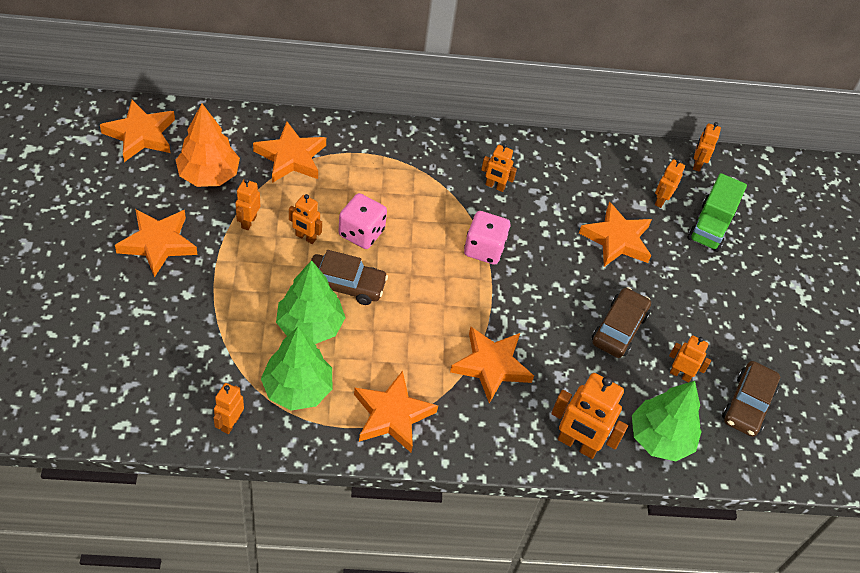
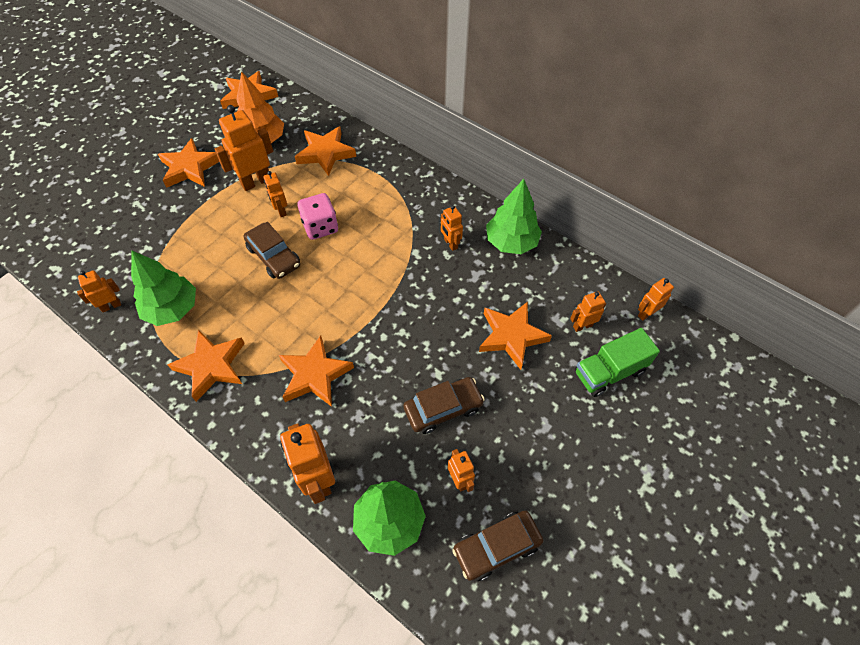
camera: 45 degrees right, 5 degrees up
orange robot [235,178,260,230] -> orange robot [215,105,273,191], size x1.78
green tree [276,260,346,344] -> green tree moved to [486,179,542,254]
pink dice [464,211,510,265] -> none

